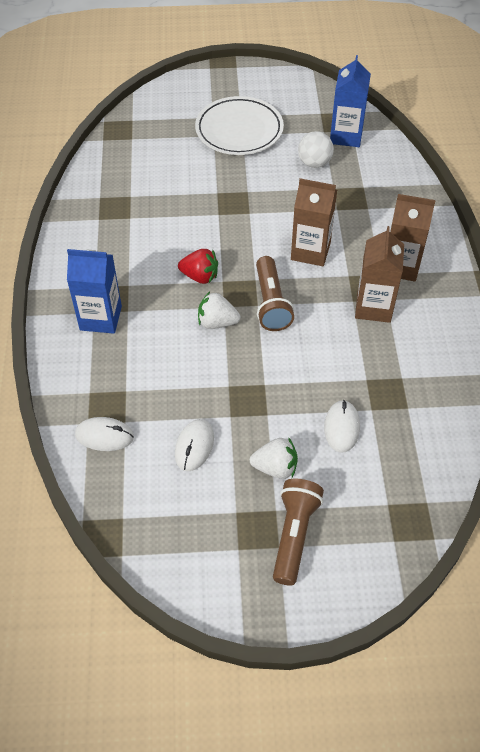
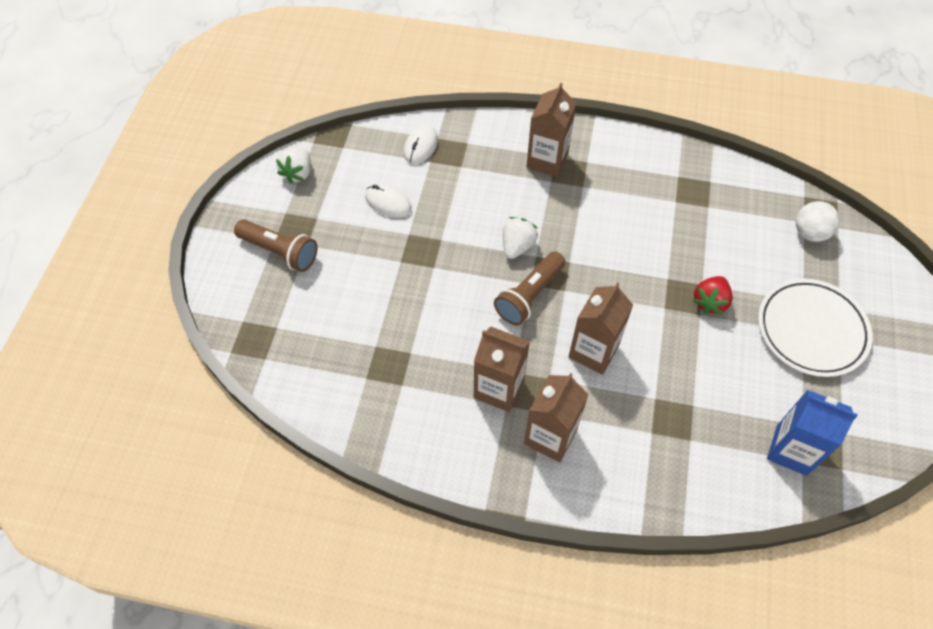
camera: 105 degrees right, 5 degrees up
blue carton [67,249,122,334] -> brown carton [526,83,576,177]
red strawberry [178,249,218,284] -> red strawberry moved to [692,276,733,315]
white strawberry [250,437,298,479] -> white strawberry moved to [276,148,311,184]
brown flashlight [256,256,294,331] -> brown flashlight turned 60 degrees counterclockwise [494,251,565,325]
white ball [298,131,334,168] -> white ball moved to [796,201,839,242]
white mouse [324,400,360,453] -> none

